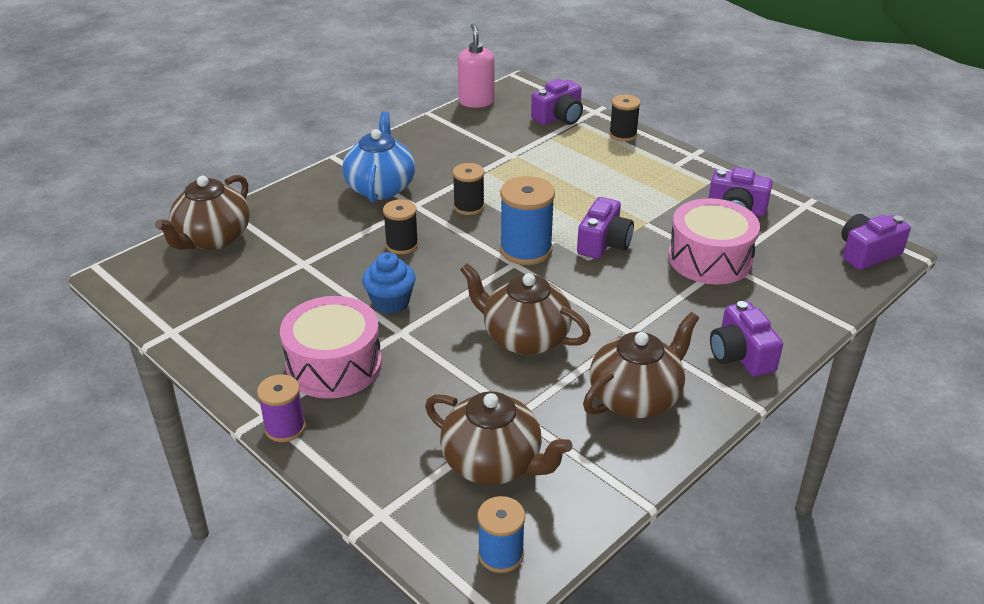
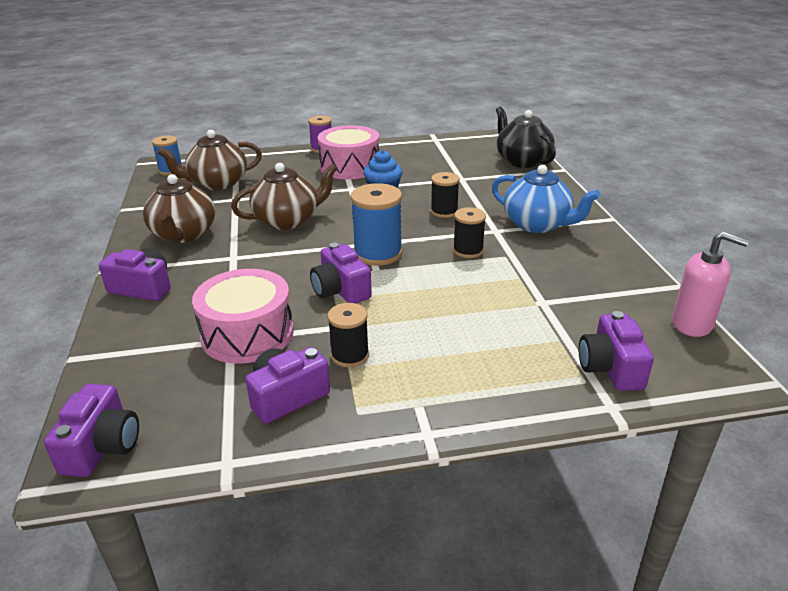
camera: 125 degrees right, 5 degrees down
brown teapot [155,175,250,250] -> black teapot [496,106,556,168]
black spool [609,94,641,142] -> black spool moved to [327,303,369,367]

